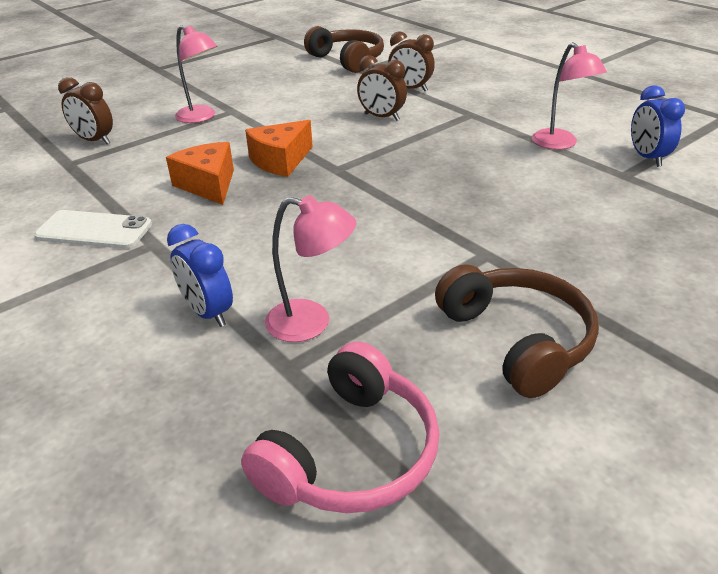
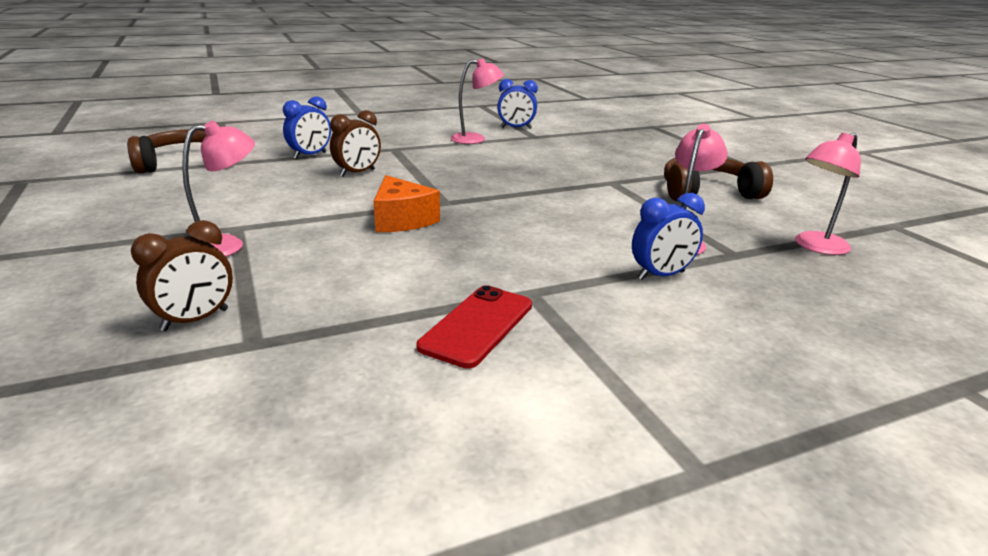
camera: 75 degrees left, 10 degrees down
white phone [34,210,152,249] -> red phone [416,285,532,369]
orange cheese [166,142,234,205] -> none
pink headphones [241,341,439,513] -> pink lamp [795,133,861,255]
brown clock [388,31,435,91] -> blue clock [283,96,331,159]

